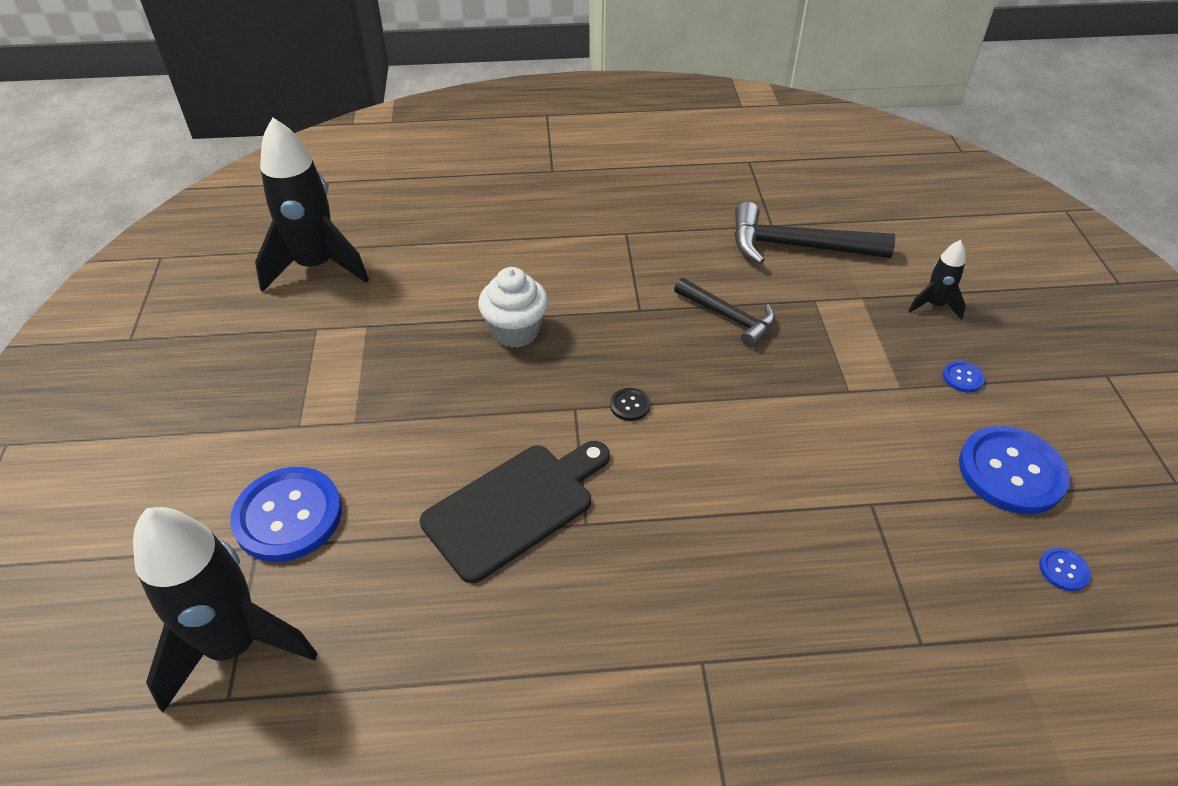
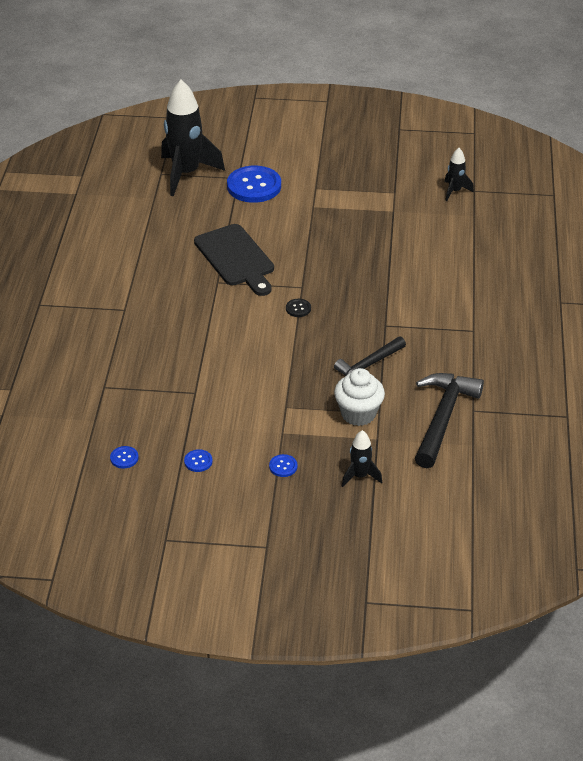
camera: 100 degrees right, 5 degrees down
black rocket [255,117,369,292] -> black rocket [444,148,474,201], size x0.48
white cupcake [478,267,548,348] -> white cupcake moved to [334,368,385,426]
blue button [959,426,1070,514] -> blue button [184,449,213,472], size x0.42

